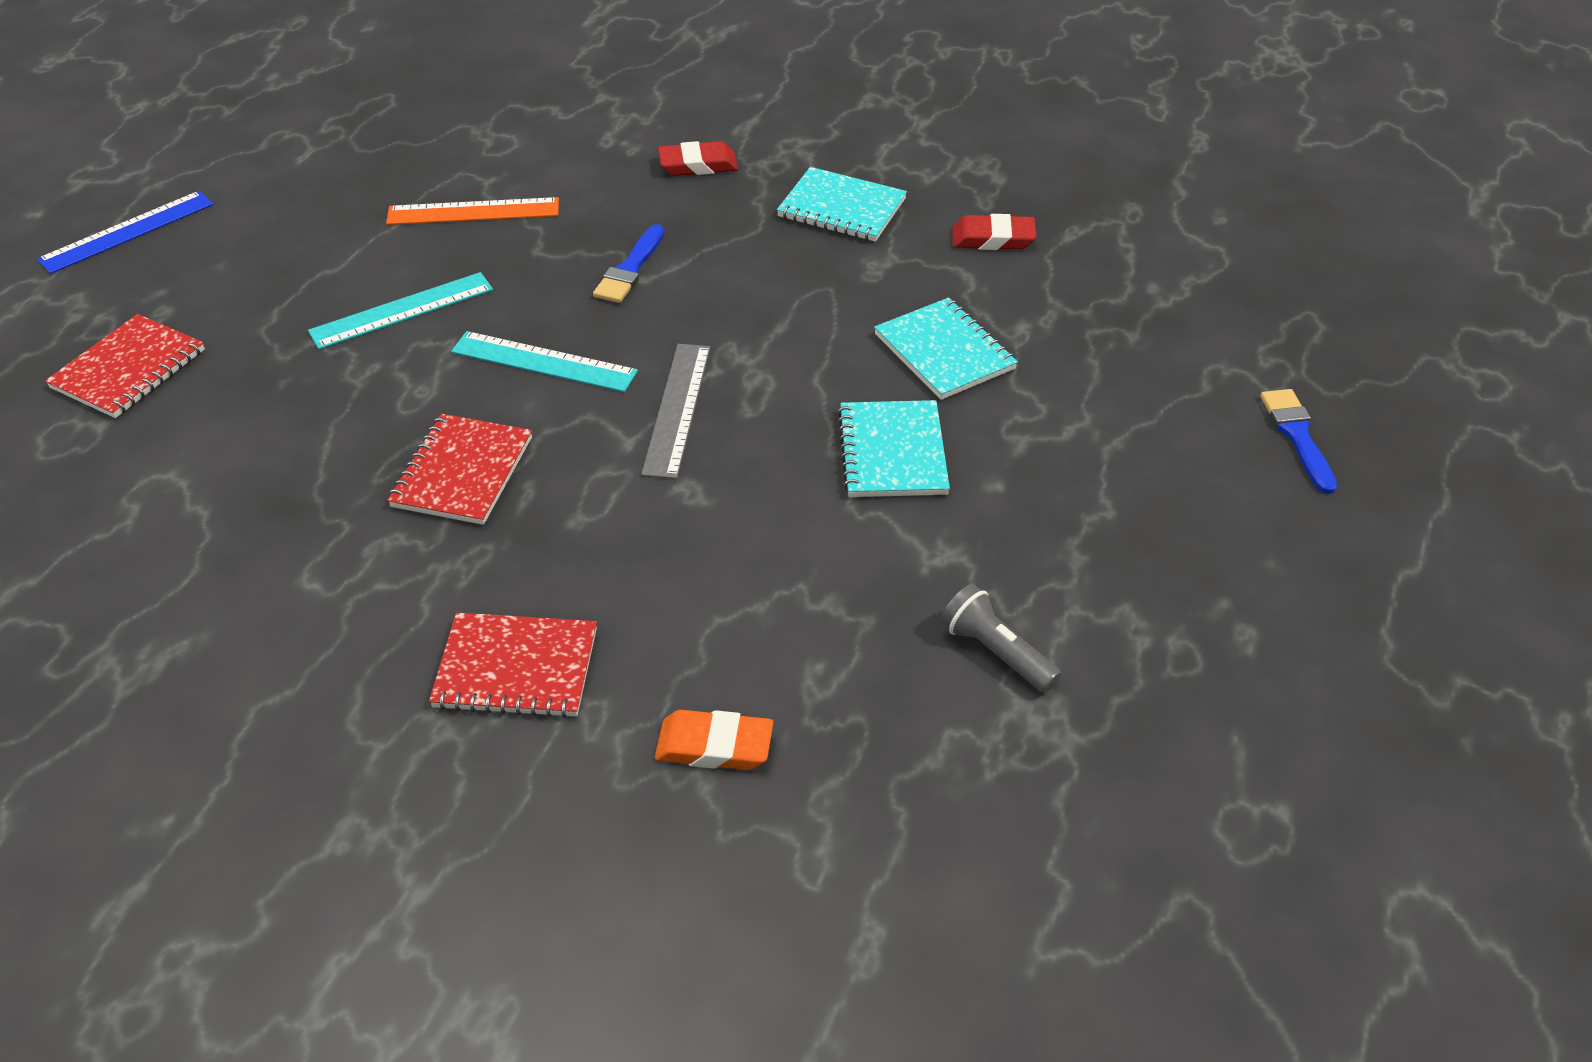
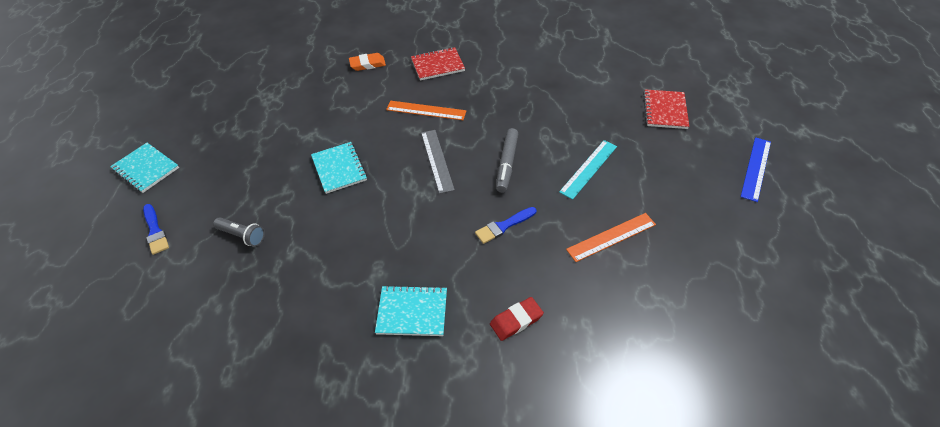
camera: 160 degrees right, 5 degrees up
red notebook [387,414,532,525] -> none
turquoise ruler [451,331,638,392] -> grey marker [496,128,518,193]
blue brush [593,224,664,303] -> blue brush turned 120 degrees counterclockwise [475,207,537,244]
turquoise notebook [874,298,1018,400] -> turquoise notebook moved to [110,143,179,193]
grey flashlight [941,584,1061,693] -> grey flashlight moved to [213,217,265,247]
red eraser [952,214,1037,250] -> none
none -> orange ruler [386,101,466,120]

